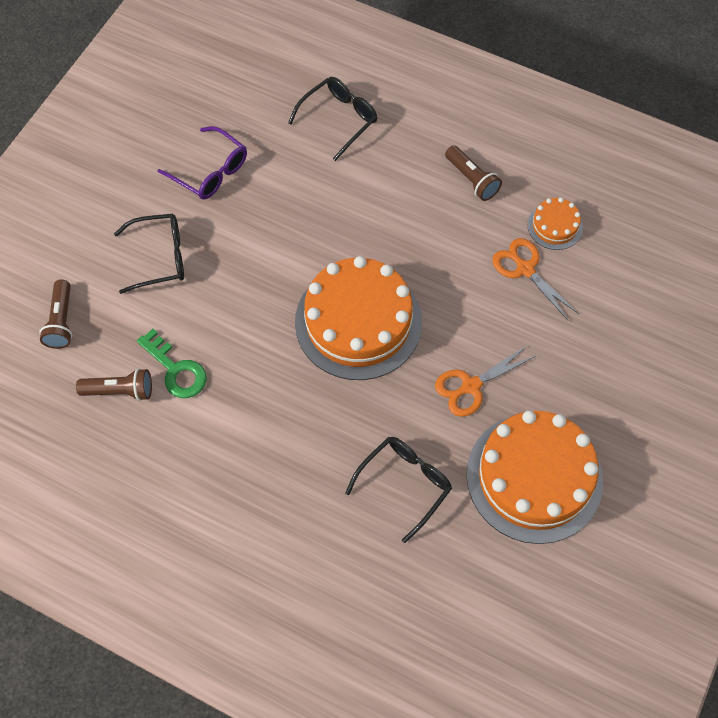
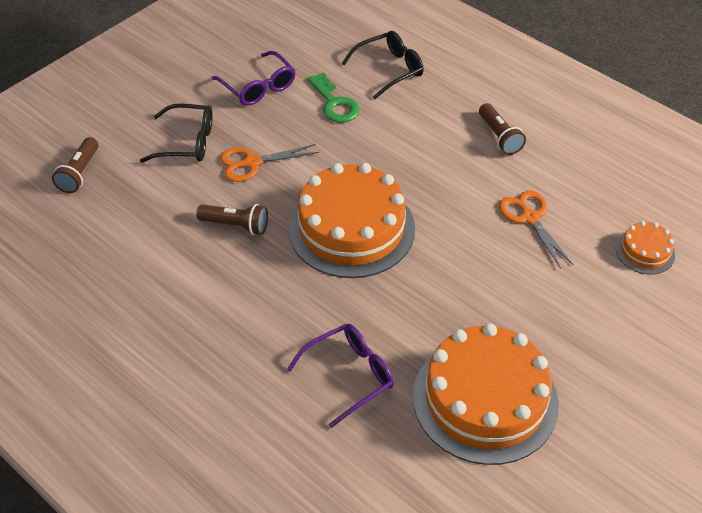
camera: 15 degrees right, 15 degrees down
brown flashlight [76,368,152,401] -> brown flashlight moved to [196,204,268,235]
green key [137,329,207,398] -> green key moved to [308,72,360,123]
black glasses [345,437,452,543] -> purple glasses [287,324,394,428]
orange scissors [435,345,536,417] -> orange scissors moved to [220,144,319,182]
orange cake [527,198,583,250] -> orange cake moved to [616,221,675,275]

